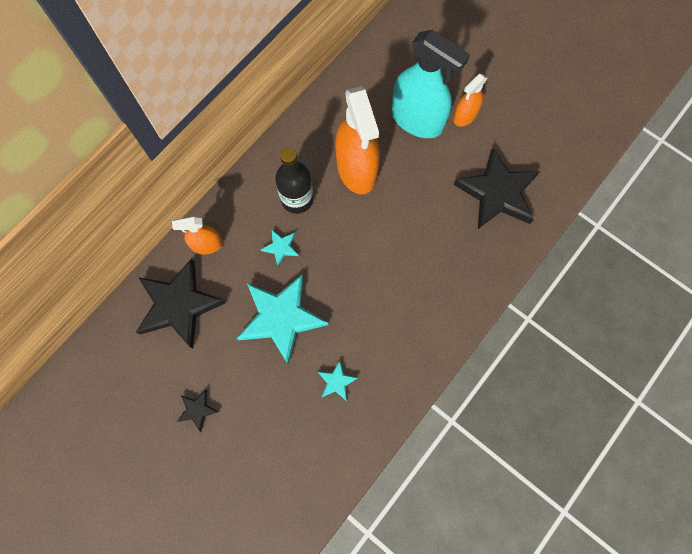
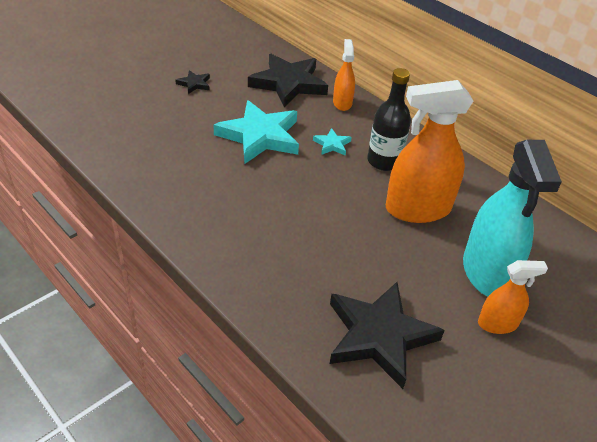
camera: 95 degrees right, 30 degrees down
turquoise star [318,361,358,401] -> none
turquoise spray bottle [392,30,470,138] -> turquoise spray bottle turned 45 degrees counterclockwise [463,140,562,296]
orange spray bottle [453,74,487,126] -> orange spray bottle turned 120 degrees clockwise [478,260,548,334]

